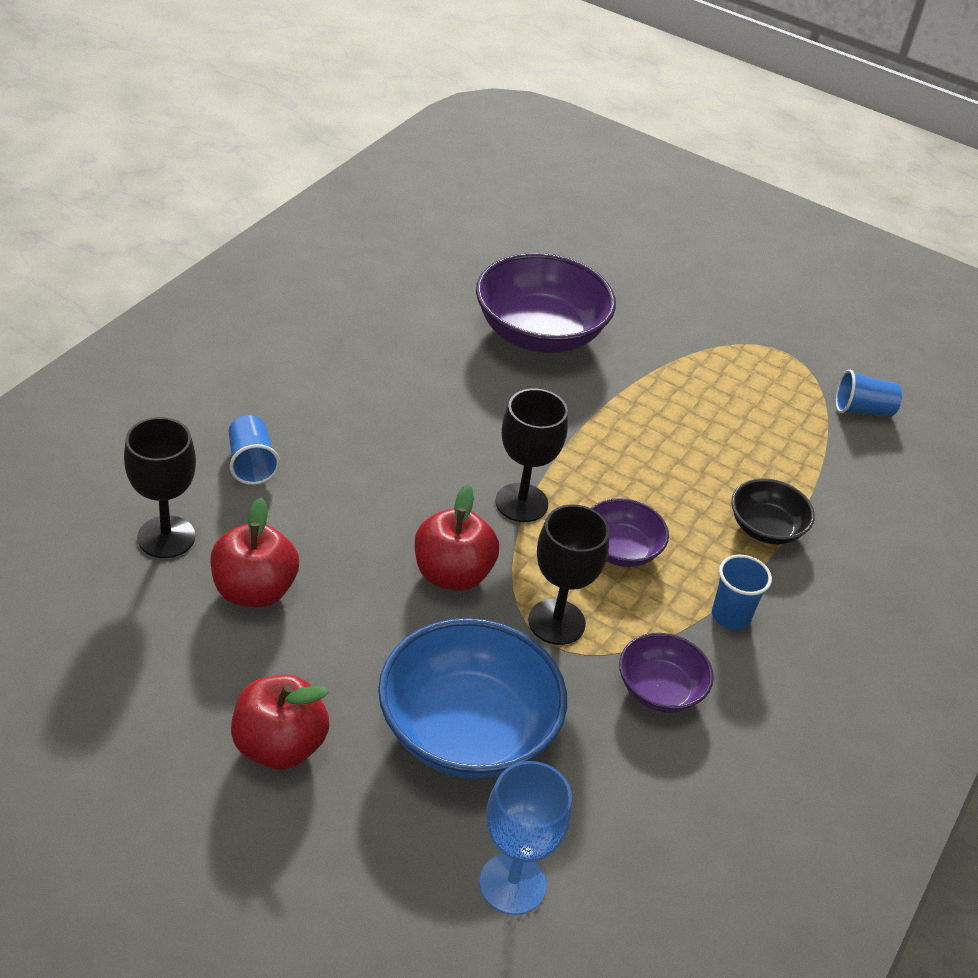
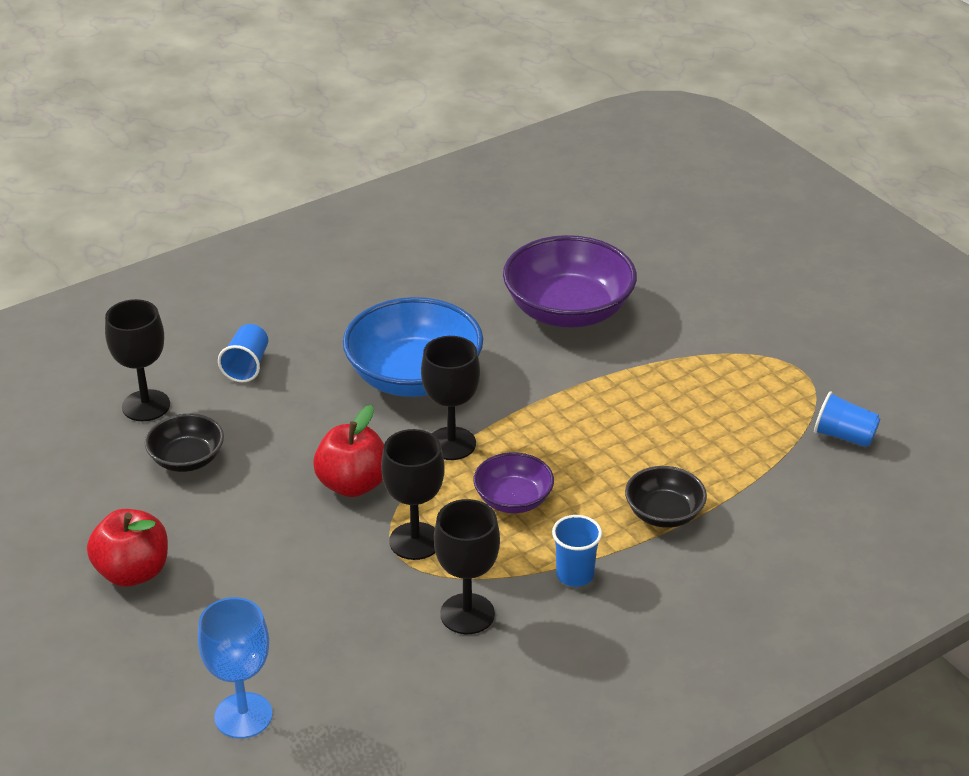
camera: 30 degrees right, 5 degrees down
red apple [210,498,299,607] -> black bowl [145,414,224,472]
blue bowl [378,618,567,778] -> blue bowl moved to [343,297,483,397]
purple bowl [619,633,714,713] -> black goblet [434,499,500,634]

